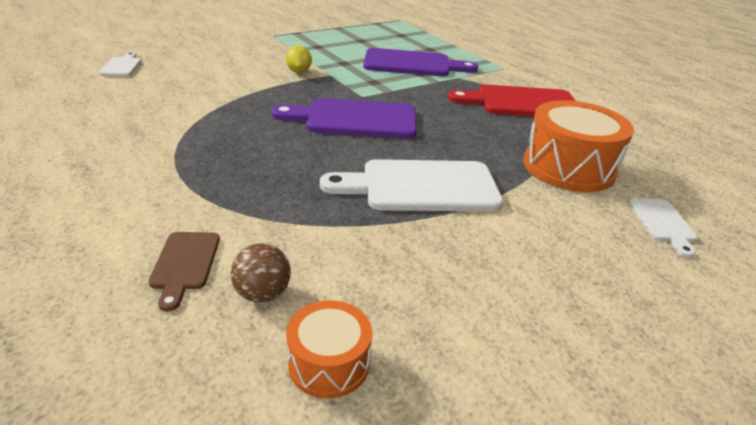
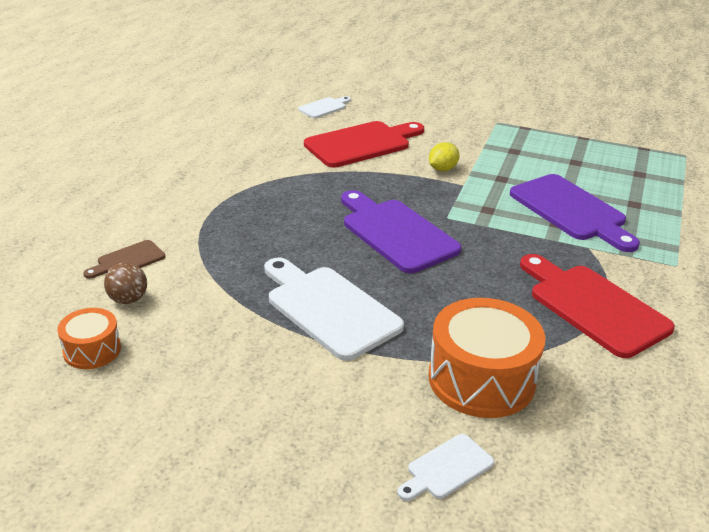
camera: 55 degrees right, 0 degrees up
none -> red cutting board [304,121,424,168]

